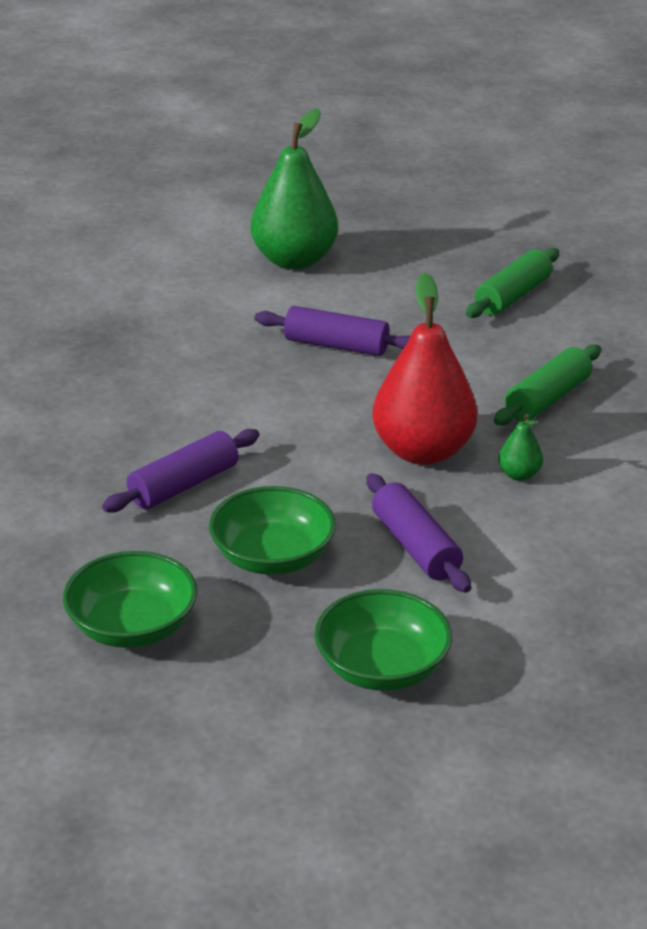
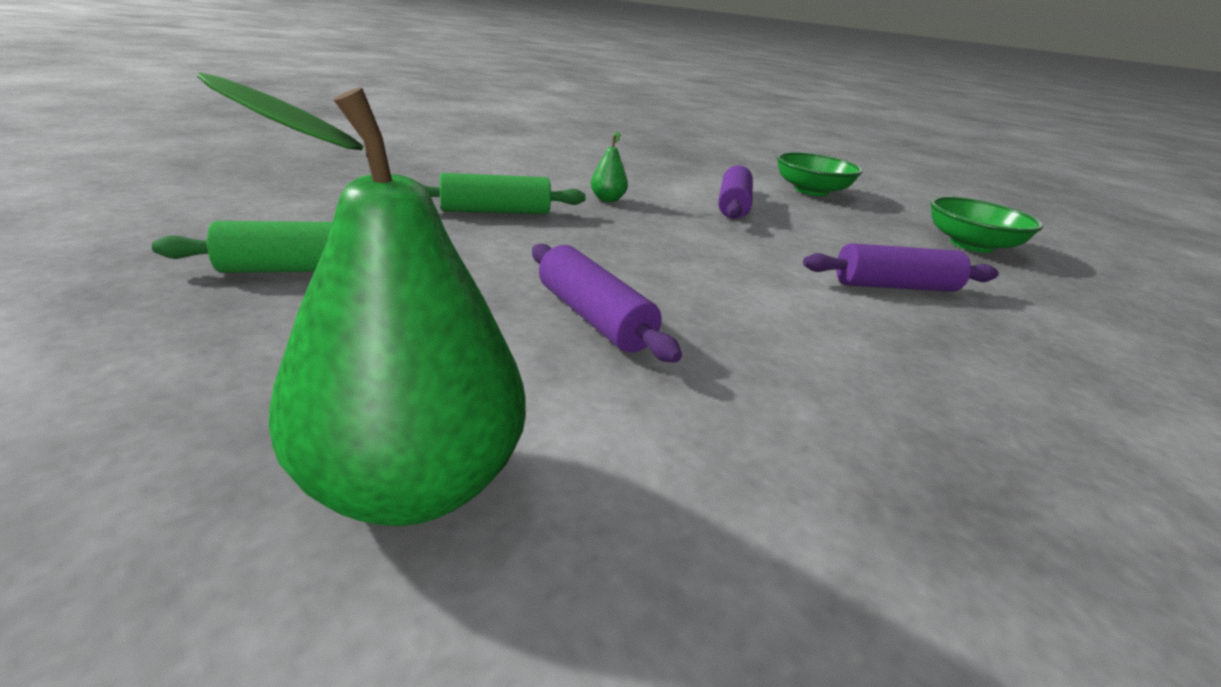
camera: 145 degrees left, 5 degrees down
green bowl [209,486,336,575] -> none
red pear [372,273,478,465] -> none

